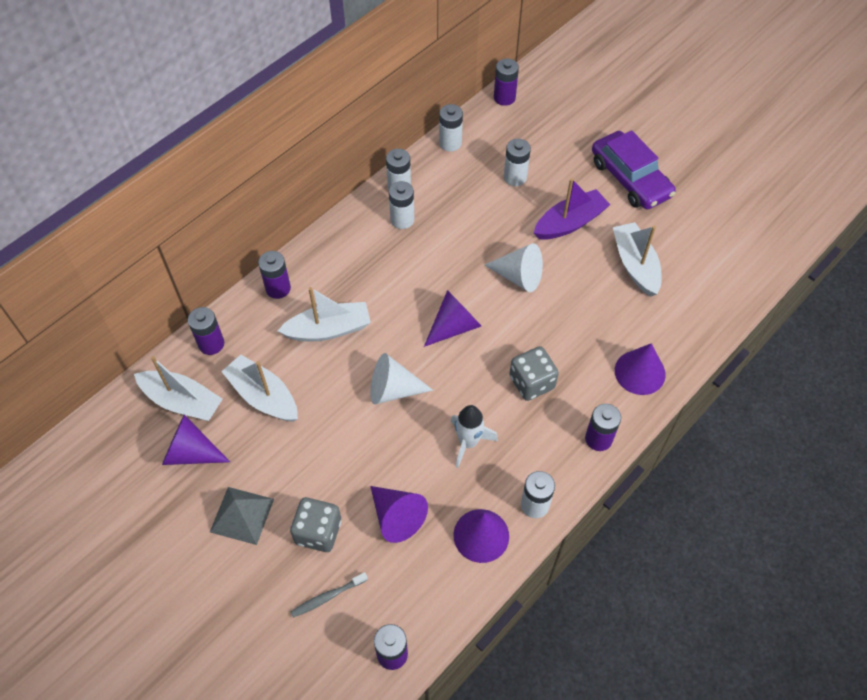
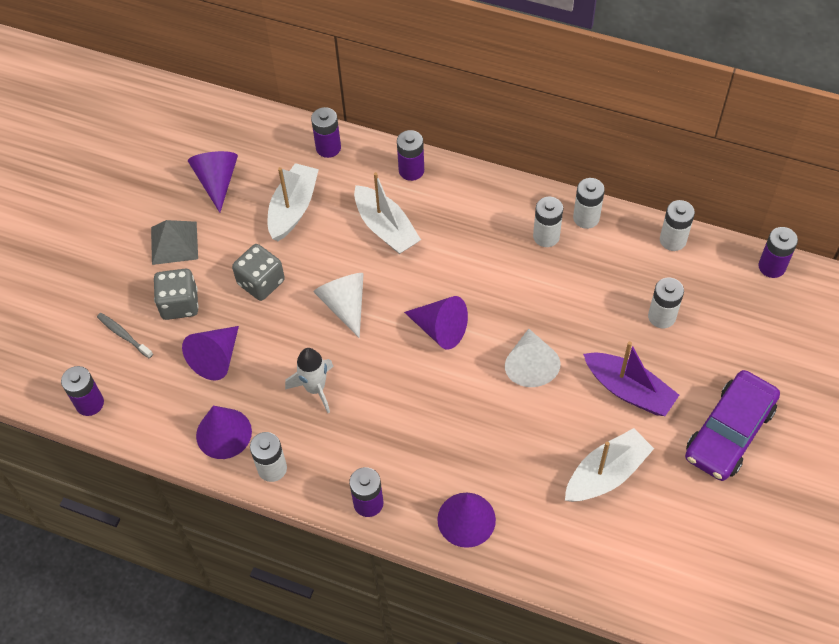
camera: 70 degrees right, 0 degrees up
white boat [134,356,223,421] -> none
grey dice [509,346,559,401] -> grey dice moved to [232,244,285,301]

